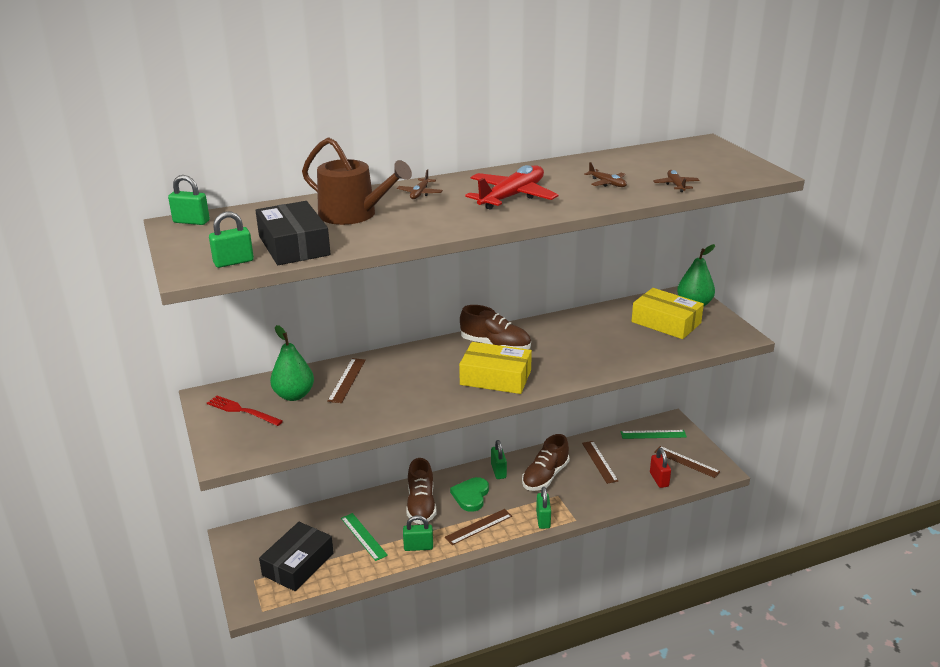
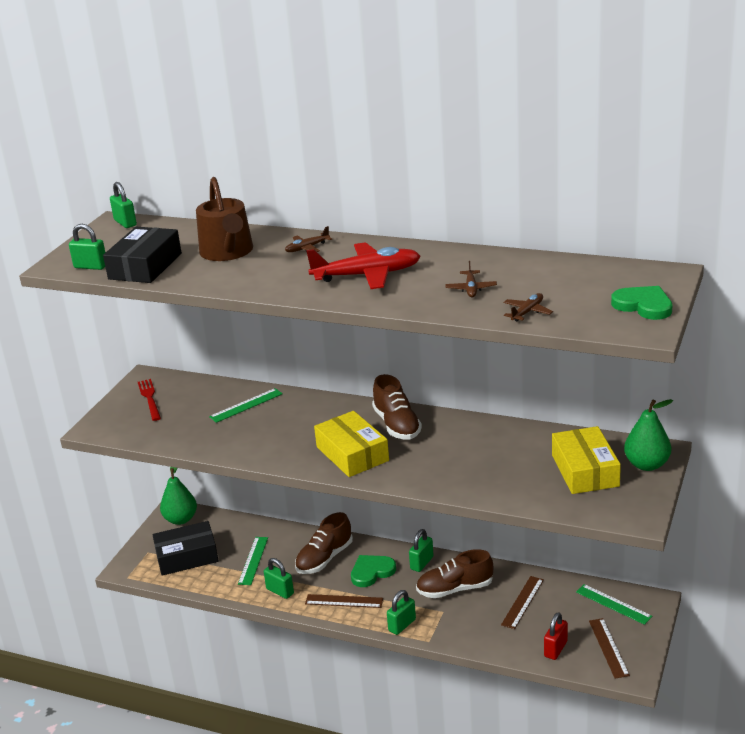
camera: 45 degrees right, 0 degrees up
green pear [270,325,314,401] -> green pear moved to [160,467,197,525]
brown ruler [327,358,366,403] -> green ruler [209,388,283,423]
none -> green heart [611,286,673,320]

